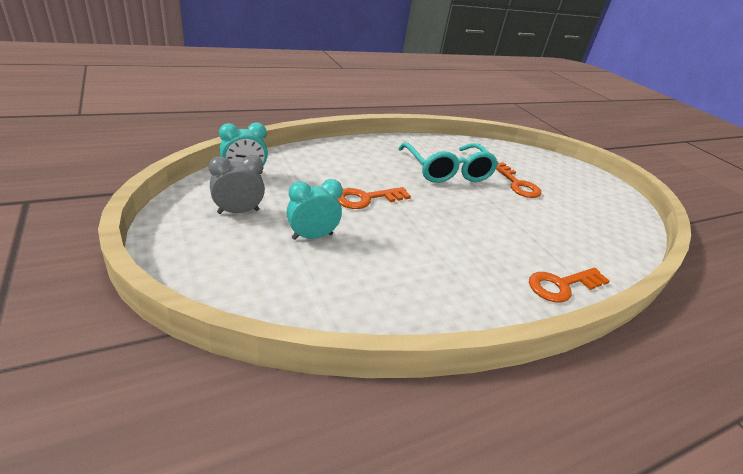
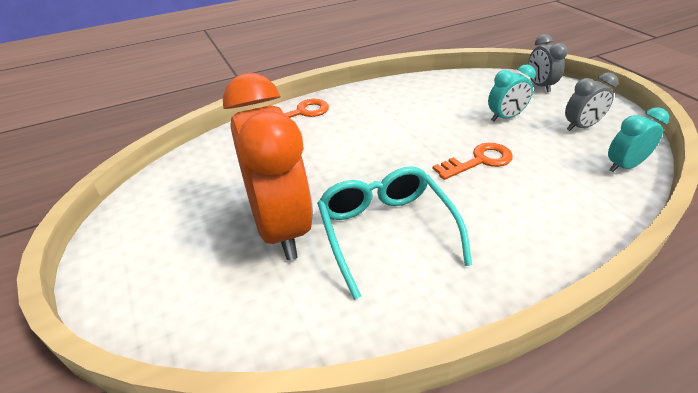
camera: 175 degrees left, 5 degrees up
orange key [496,162,541,198] -> orange clock [223,73,313,260]
none -> grey clock [528,34,568,92]

